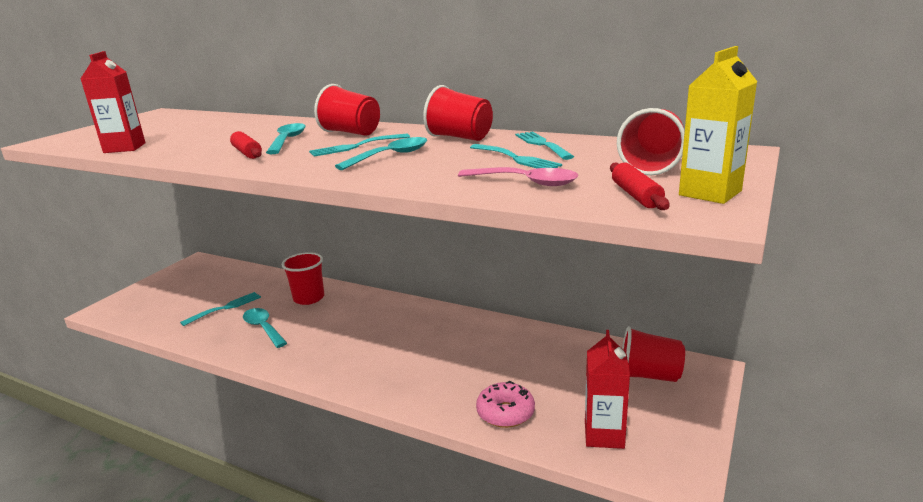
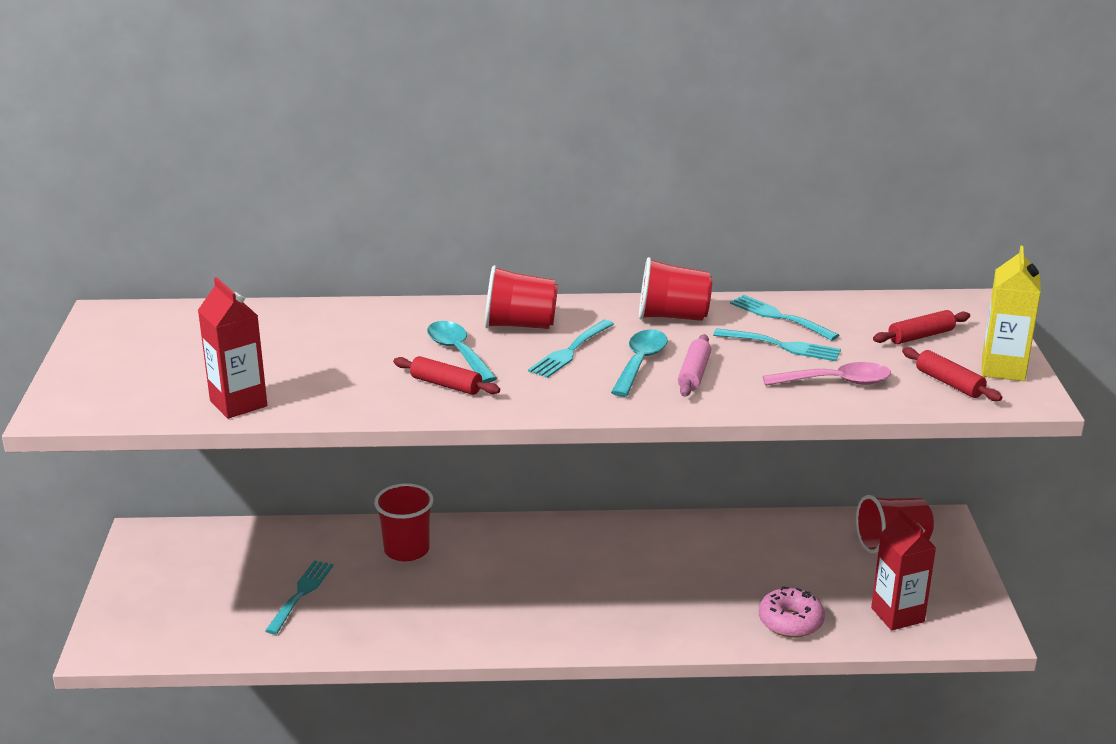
camera: 30 degrees left, 5 degrees up
turquoise spoon [243,308,287,348] -> none
red cup [617,108,685,175] -> red rolling pin [873,310,970,344]
none -> pink rolling pin [678,334,711,397]

